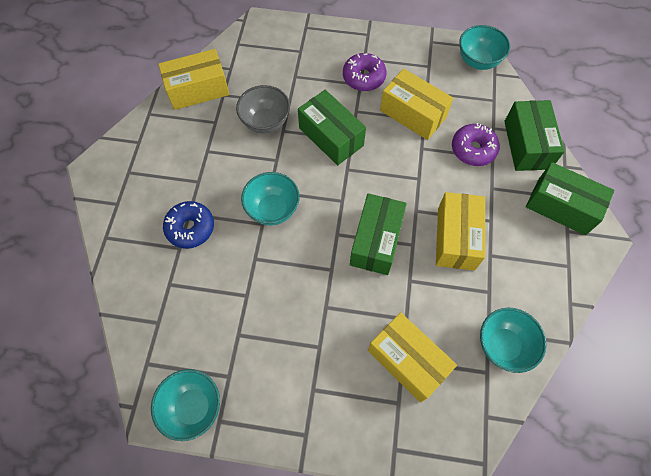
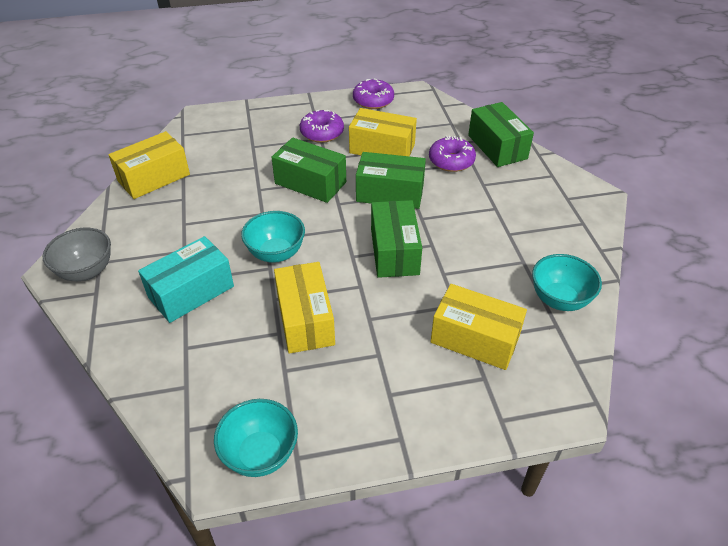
camera: 20 degrees left, 20 degrees down
blue donut [163,201,214,249] -> turquoise box [138,236,234,323]
grey bowl [236,85,290,134] -> grey bowl moved to [43,228,111,281]
yellow box [436,192,485,270] -> yellow box moved to [274,262,335,354]
turquoise bowl [459,25,510,70] -> none
green box [526,162,614,235] -> green box moved to [356,152,426,209]
none -> purple donut [353,78,394,109]

